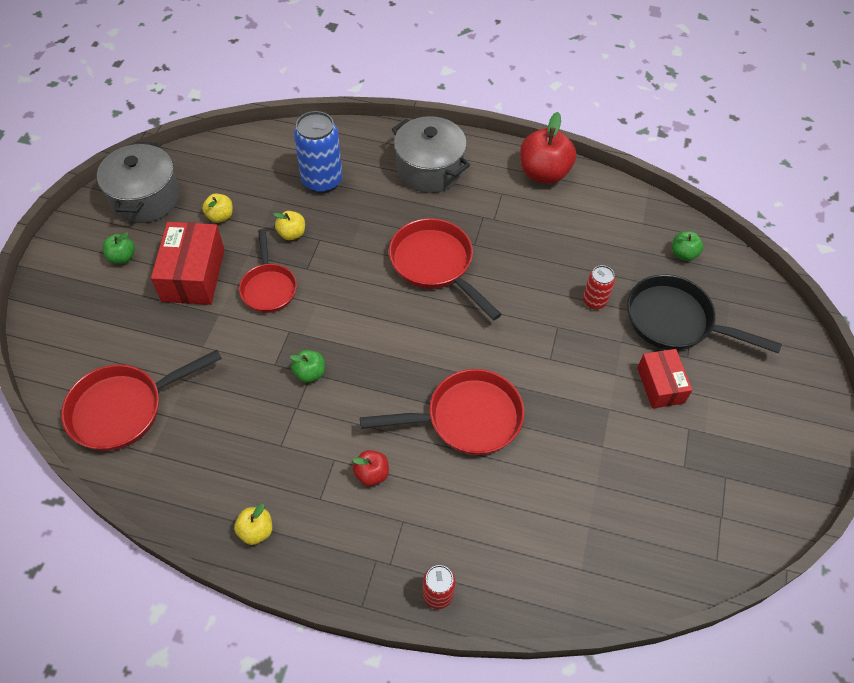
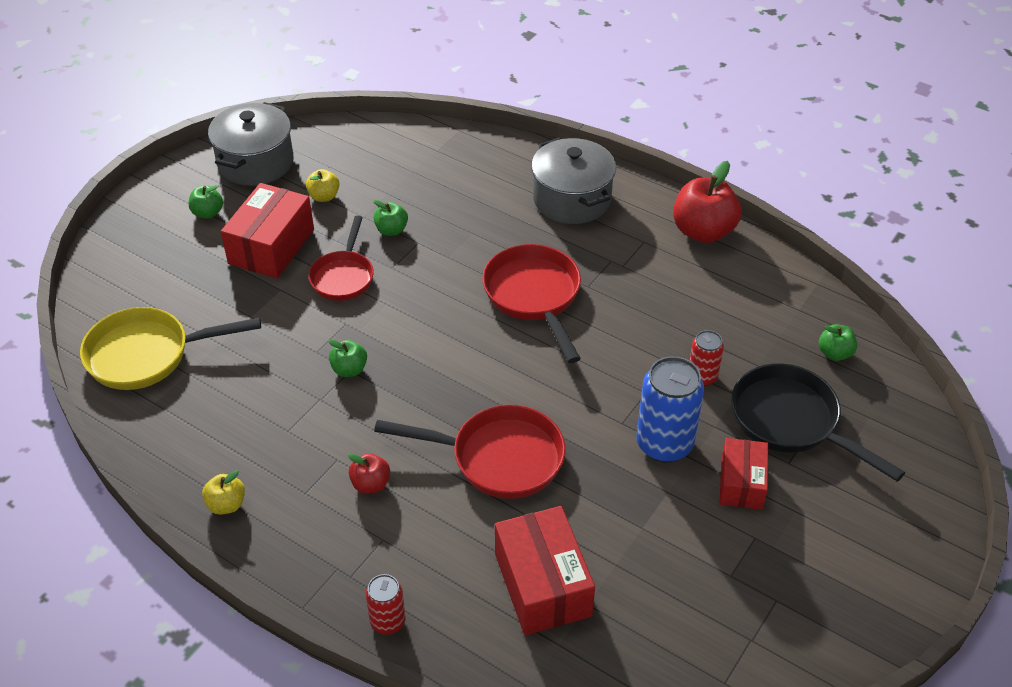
camera: 20 degrees right, 10 degrees down
red pan [61,350,222,451] -> yellow pan [80,307,261,390]
yellow apple [273,211,305,240] -> green apple [373,200,408,236]
blue can [294,111,342,193] -> blue can moved to [636,356,704,463]
none -> red box [495,506,595,635]

